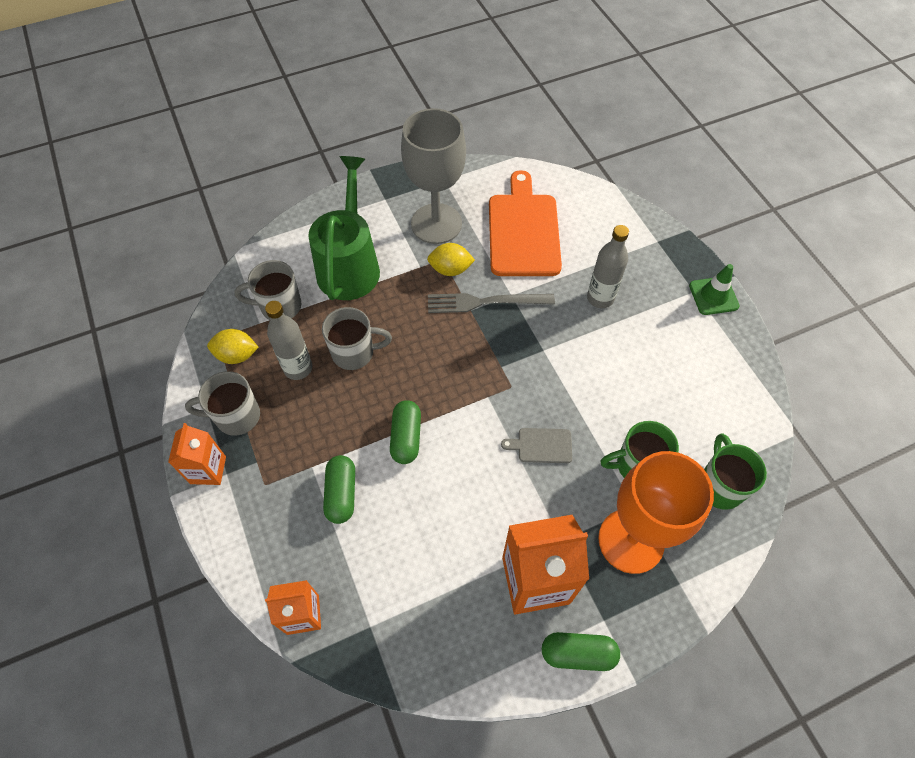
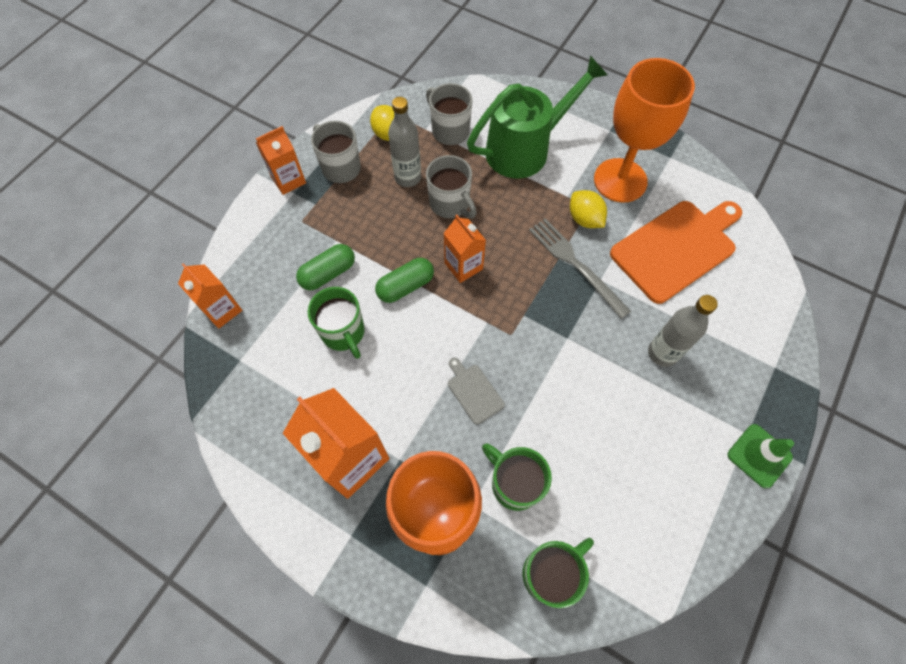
camera: 55 degrees right, 5 degrees up
grey goblet [401,108,466,244] -> orange goblet [594,58,695,203]
green capsule [542,632,620,671] -> none
none -> green mug [307,287,365,359]
none -> orange carton [443,214,486,283]

